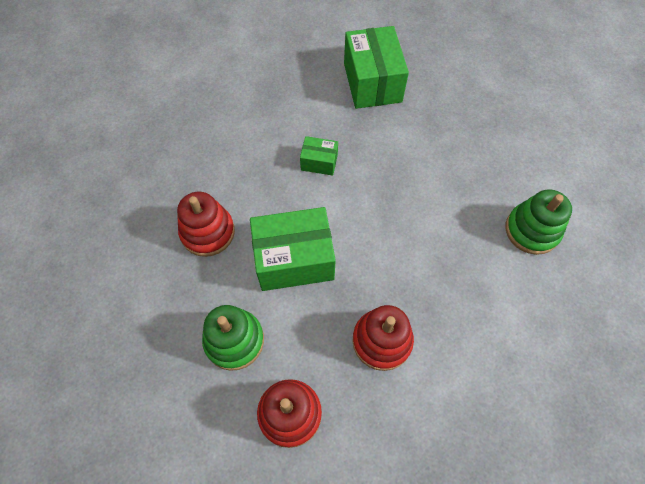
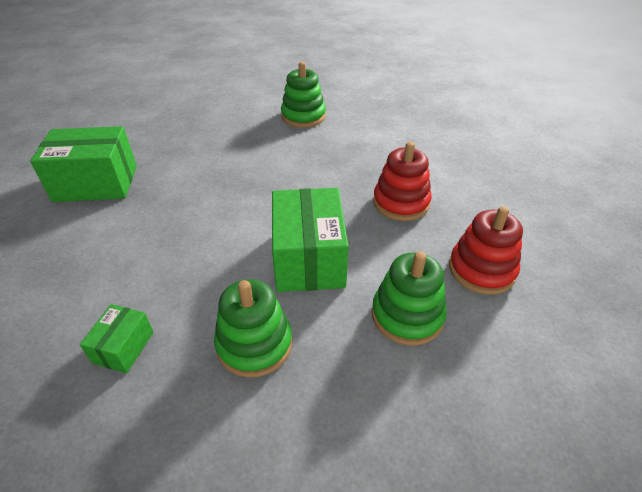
camera: 85 degrees left, 20 degrees down
red stacking toy [177,192,235,257] -> green stacking toy [214,279,292,377]
green box [300,136,338,176] -> green box moved to [80,304,154,373]

